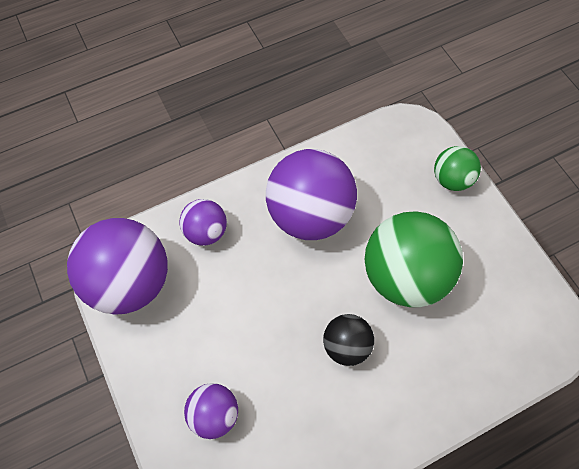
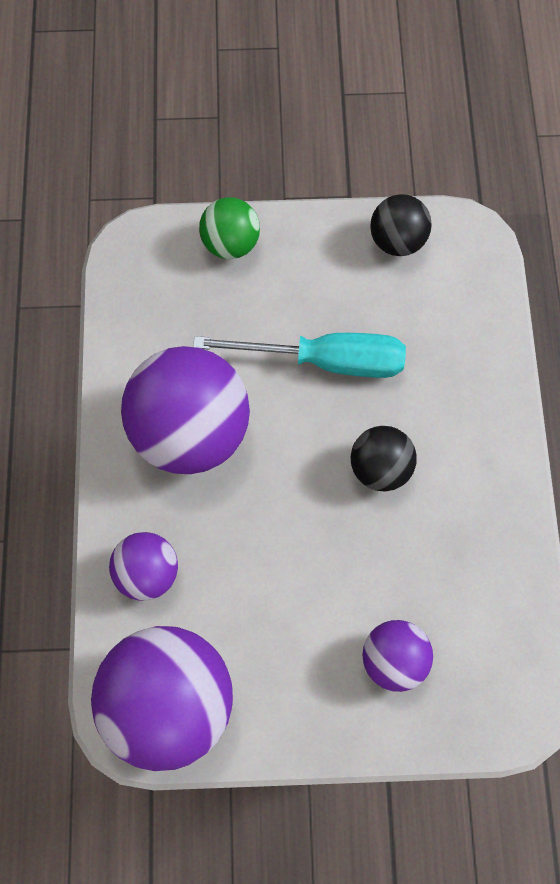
camera: 65 degrees left, 5 degrees up
green ball [365,211,463,307] -> turquoise screwdriver [193,333,406,378]
none -> black ball [370,194,432,256]

